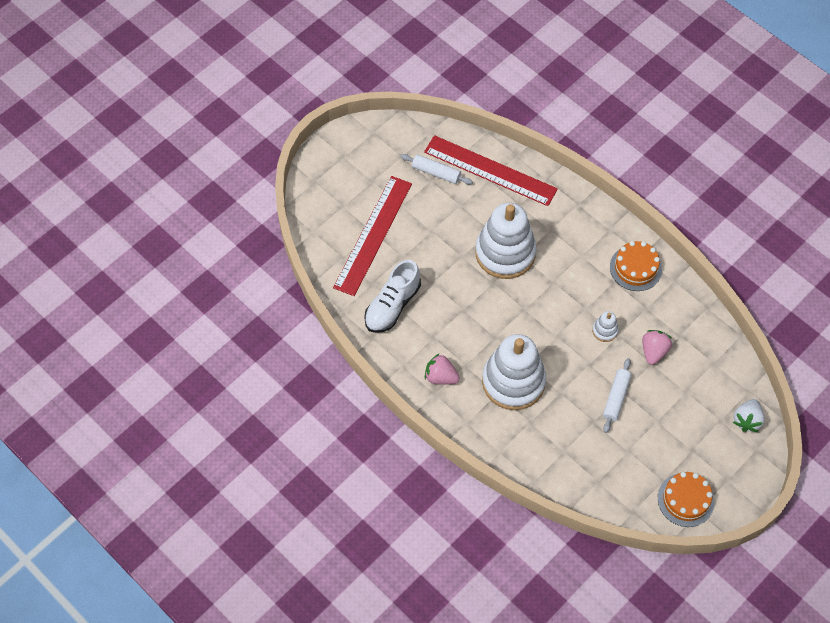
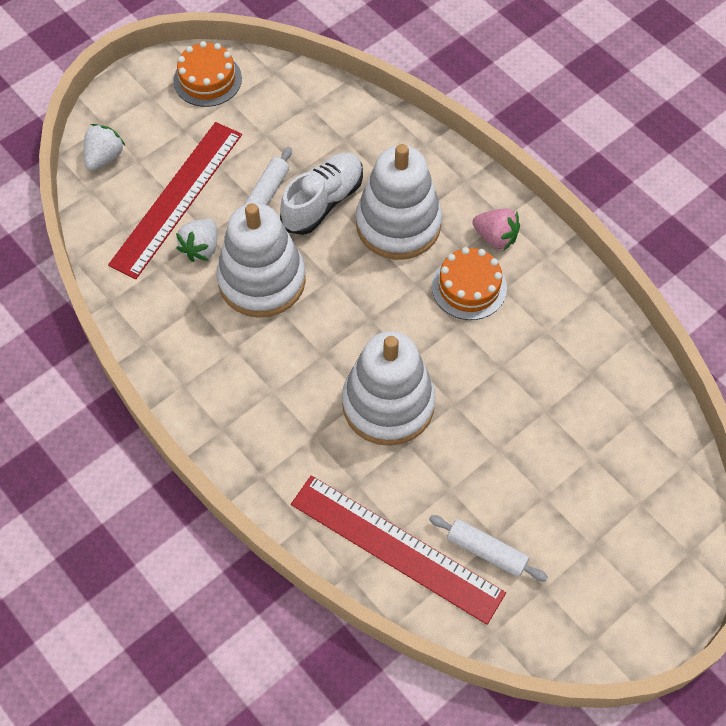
camera: 175 degrees left, 0 degrees up
red ruler [333,176,412,296] -> red ruler moved to [108,122,242,279]
white shoe [364,260,421,333] -> white shoe moved to [280,153,363,235]
white stacking toy [592,311,619,342] -> white stacking toy [217,203,306,318], size x2.42
orange cake [610,241,662,291] -> orange cake moved to [432,247,507,320]
pink strawberry [642,330,672,365] -> white strawberry [176,219,217,262]

